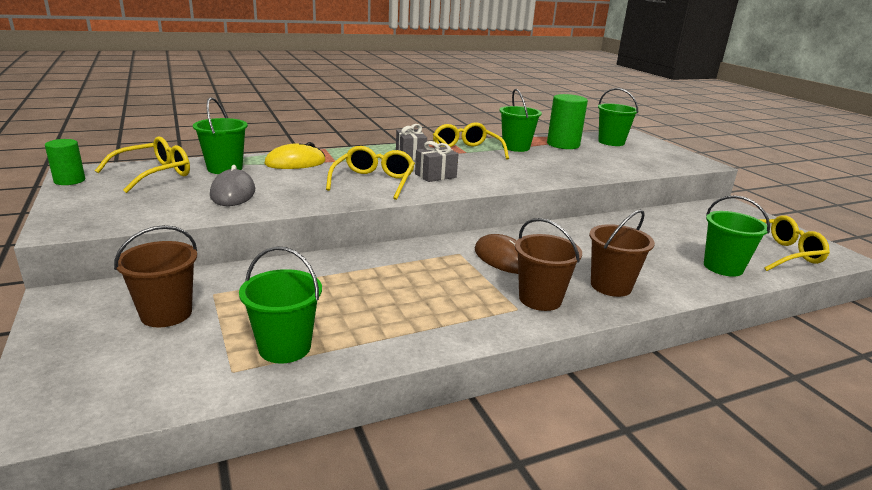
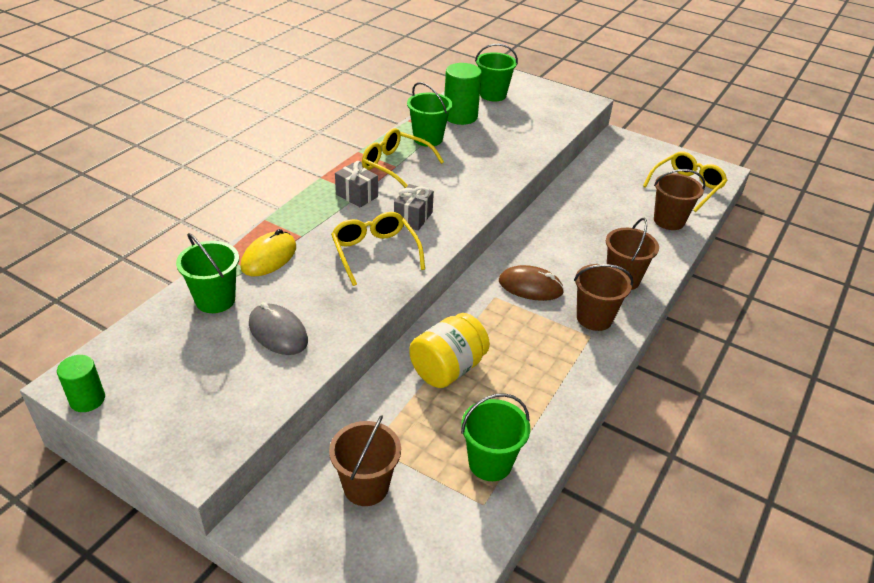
camera: 35 degrees left, 15 degrees up
yellow glasses [95,136,190,193] -> none
green bucket [704,195,770,277] -> brown bucket [654,169,705,230]
none -> yellow jar [409,313,490,388]

